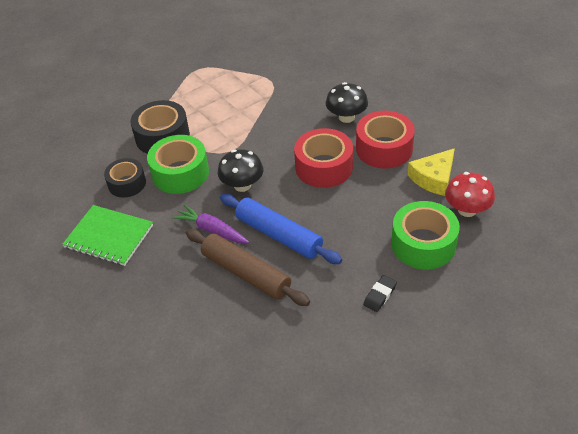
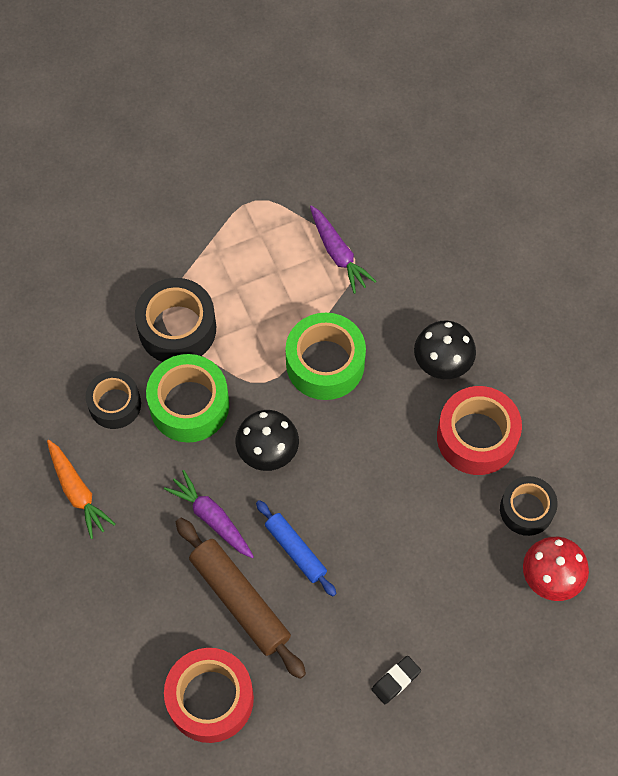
camera: 10 degrees right, 20 degrees up
green notebook [62,205,153,266] -> orange carrot [47,440,115,539]
blue rolling pin [220,194,342,264] -> blue rolling pin [256,500,337,596], size x0.62
red tape [294,128,353,188] -> red tape moved to [164,648,254,743]
green tape [391,201,460,269] -> green tape moved to [286,313,366,400]
yellow cheese [408,148,455,196] -> black tape [500,476,558,536]
none -> purple carrot [310,205,376,294]

